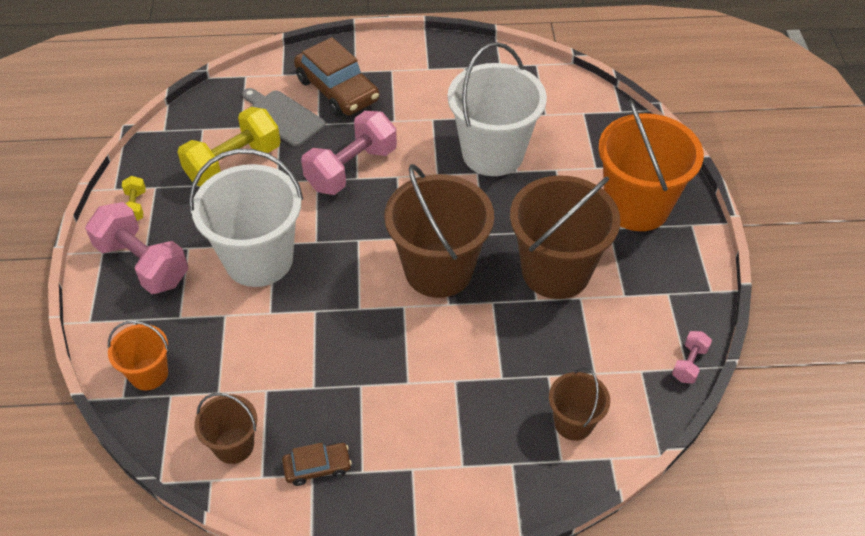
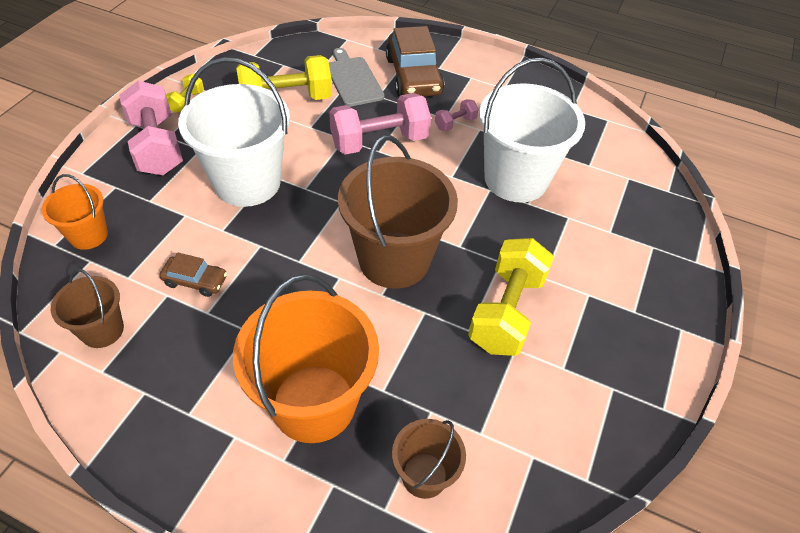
camera: 25 degrees right, 0 degrees up
brown car [282,443,352,486] -> brown car moved to [159,253,227,297]
brown bucket [510,175,621,299] -> yellow dumbbell [468,238,554,356]
orange bucket [598,99,704,231] -> orange bucket moved to [233,274,379,443]
pink dumbbell [672,331,712,384] -> pink dumbbell moved to [435,99,478,131]

